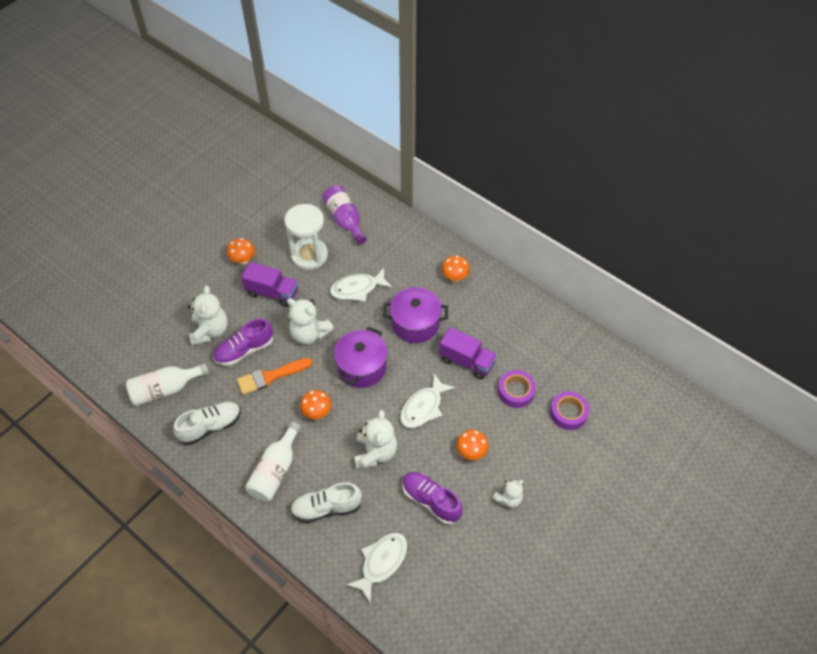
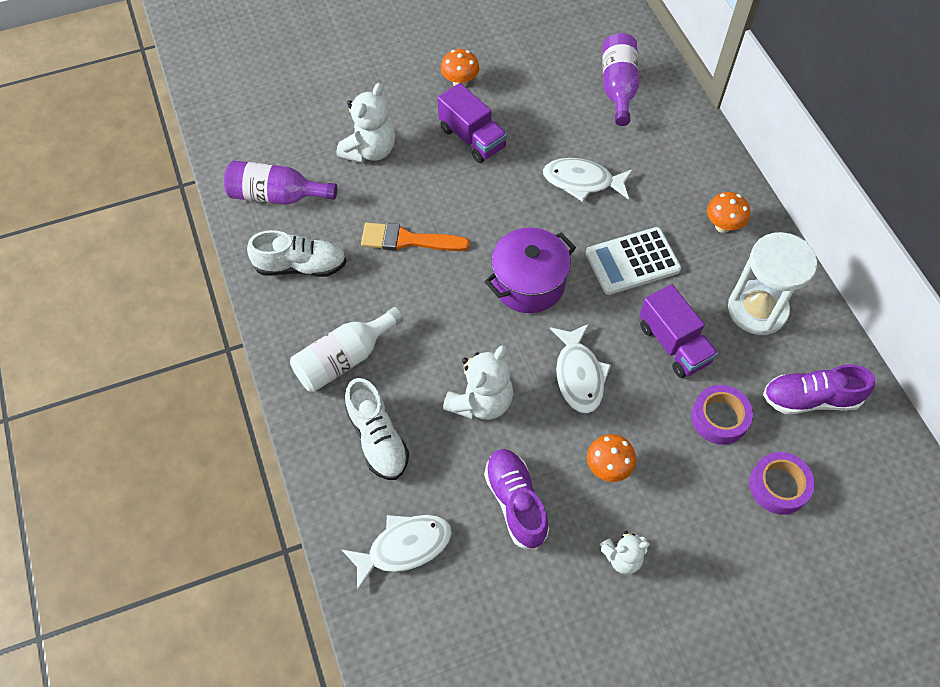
camera: 30 degrees right, 5 degrees up
white bottle [126,363,209,406] -> purple bottle [224,160,337,205]
purple shoe [213,318,273,366] -> purple shoe moved to [763,364,875,414]
white hourglass [284,204,328,270] -> white hourglass moved to [728,232,817,335]
white teddy bear [287,298,334,345] -> none
white shoe [290,482,362,523] -> white shoe turned 135 degrees counterclockwise [345,378,409,480]
orange mushroom [300,390,331,419] -> none
purple pot [383,287,448,343] -> white calculator [586,227,681,295]
white fish [400,374,455,428] -> white fish turned 75 degrees counterclockwise [550,324,611,414]

